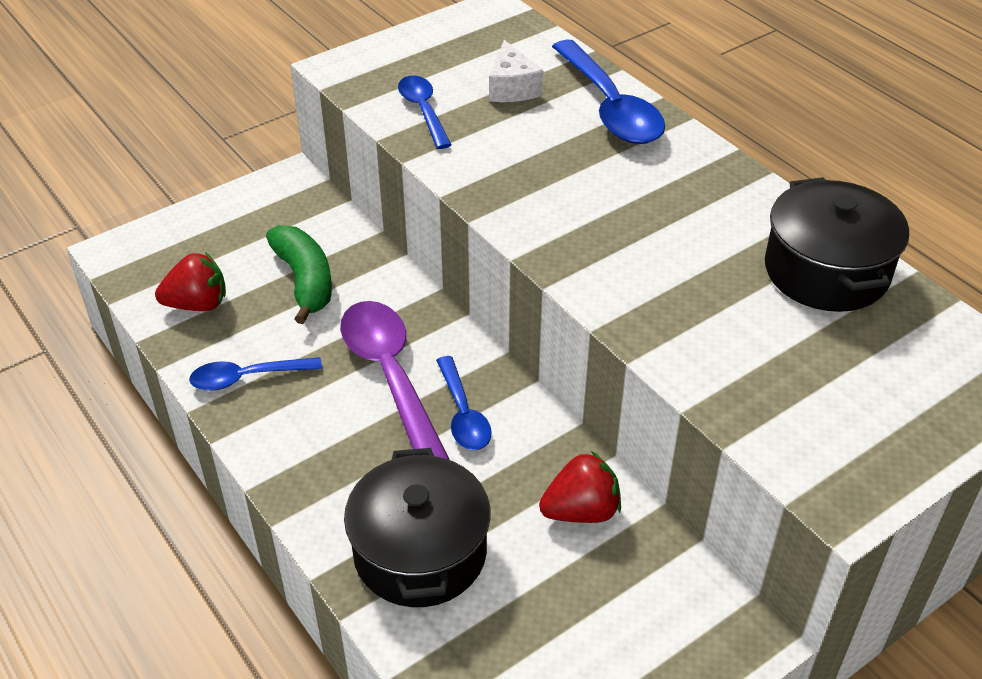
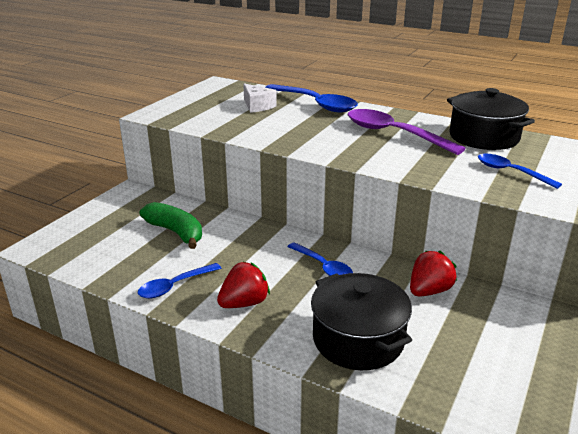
camera: 25 degrees left, 15 degrees down
red strawberry [155,252,226,311] -> red strawberry moved to [217,262,270,308]
purple spoon [340,301,450,460] -> purple spoon moved to [348,109,466,155]
blue spoon [398,75,452,149] -> blue spoon moved to [478,154,562,189]

